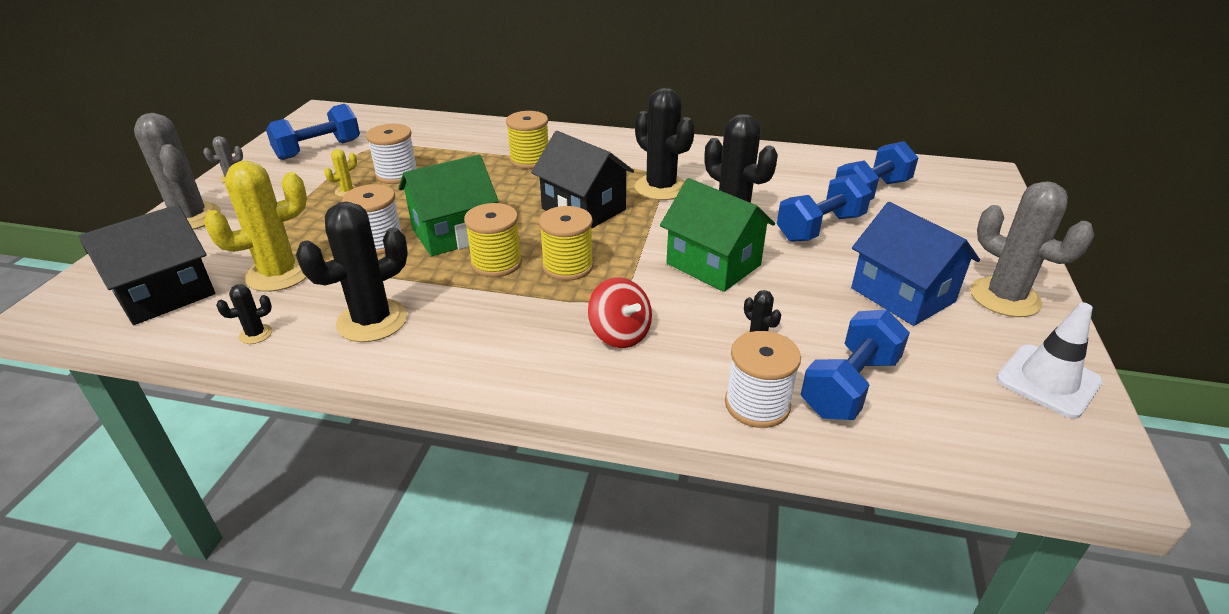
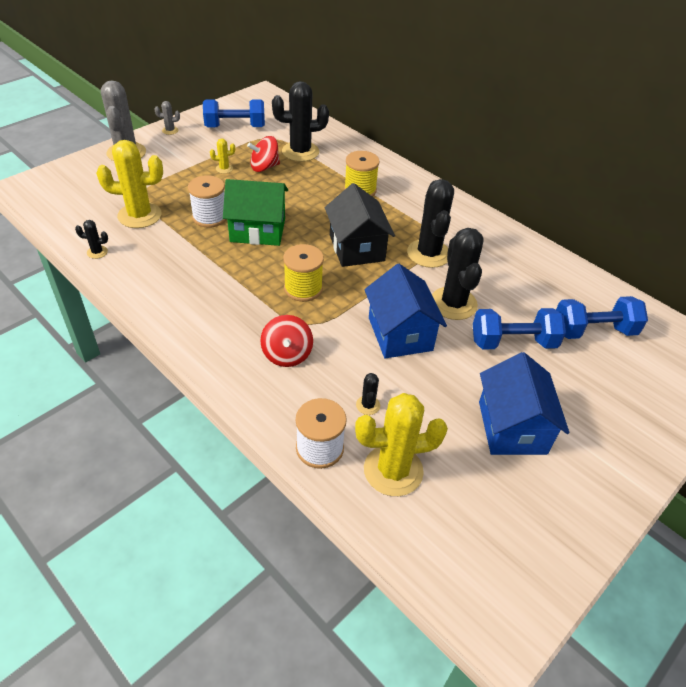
camera: 30 degrees right, 10 degrees up
black house [79,204,215,325] -> none
black cactus [296,202,408,342] -> black cactus moved to [272,81,329,162]
white spool [366,124,418,184] -> red spinning top [247,136,280,172]
yellow spool [464,203,522,277] -> none
green house [660,178,775,292] -> blue house [364,264,447,359]
blue dumbbell [801,310,910,420] -> yellow cactus [355,393,448,496]
grey cactus [970,181,1094,317] -> none
white traffic cone [996,302,1103,419] -> none

